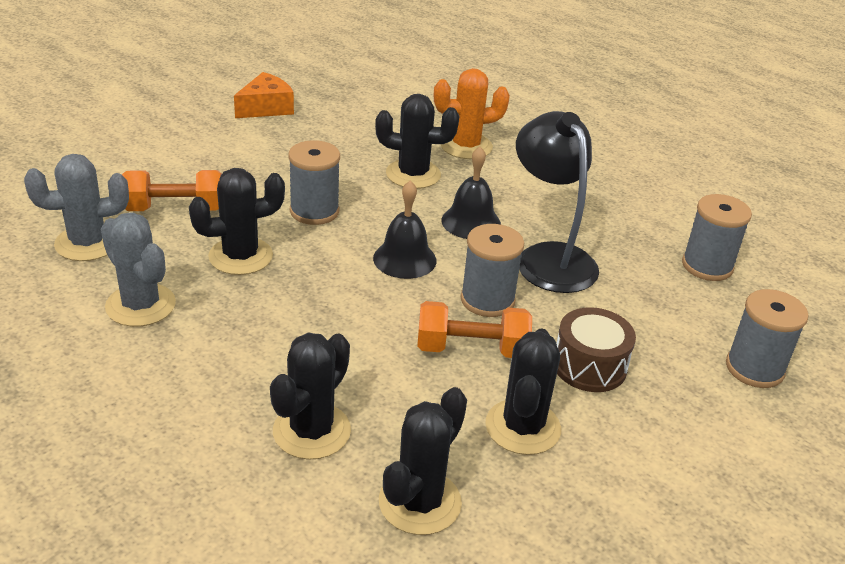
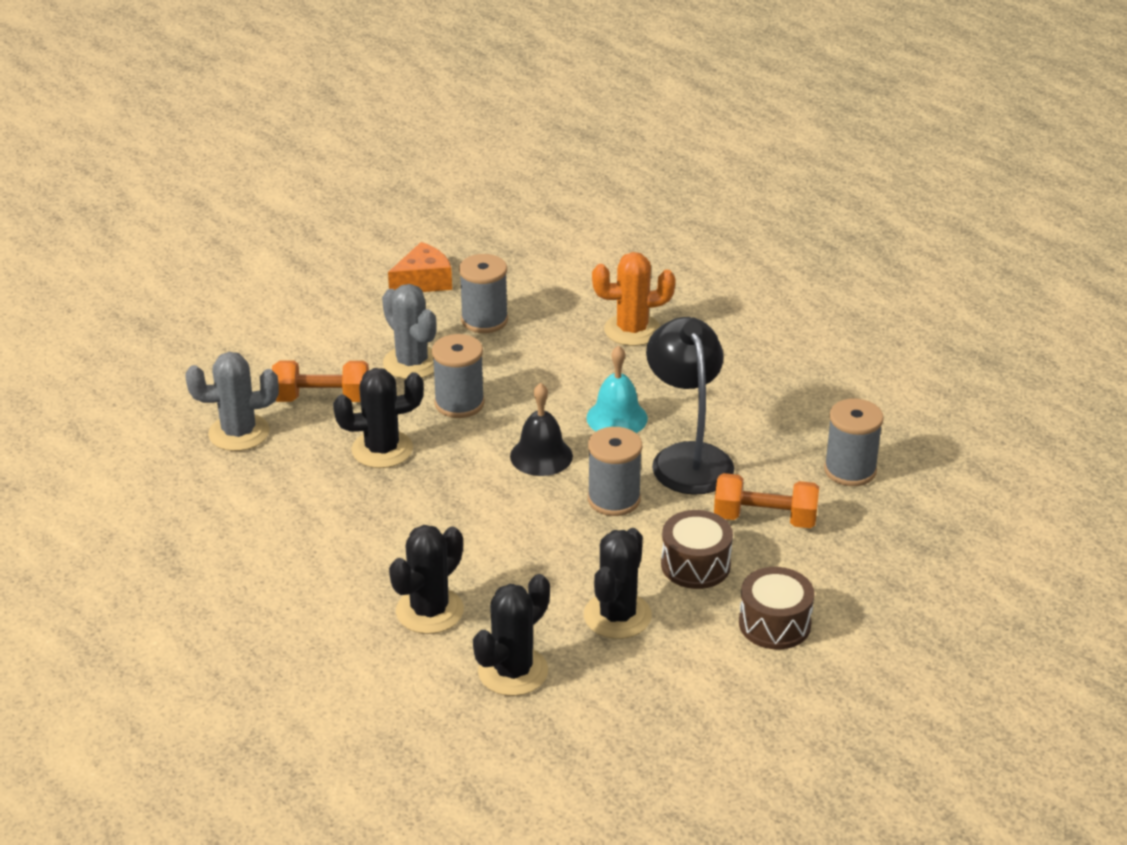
camera: 10 degrees right, 0 degrees up
grey cactus [101,212,176,327] -> grey cactus moved to [382,284,437,379]
black cactus [375,94,459,189] -> none
orange dumbbell [417,301,532,358] -> orange dumbbell moved to [714,473,819,528]
black bell [442,146,501,239] -> turquoise bell [587,345,648,433]
grey spool [726,289,809,388] -> grey spool moved to [459,254,508,333]
none -> brown drum [739,567,815,649]

